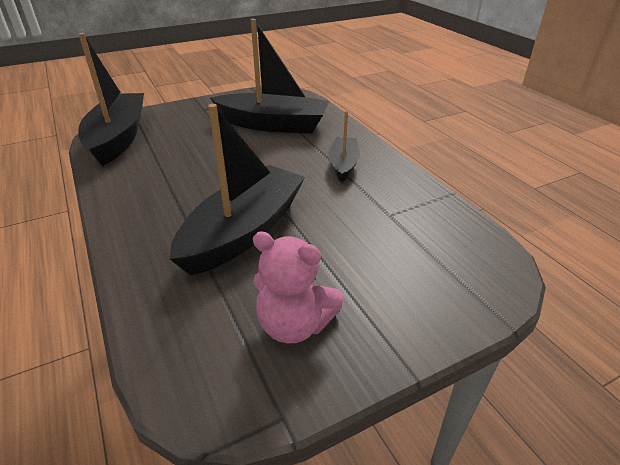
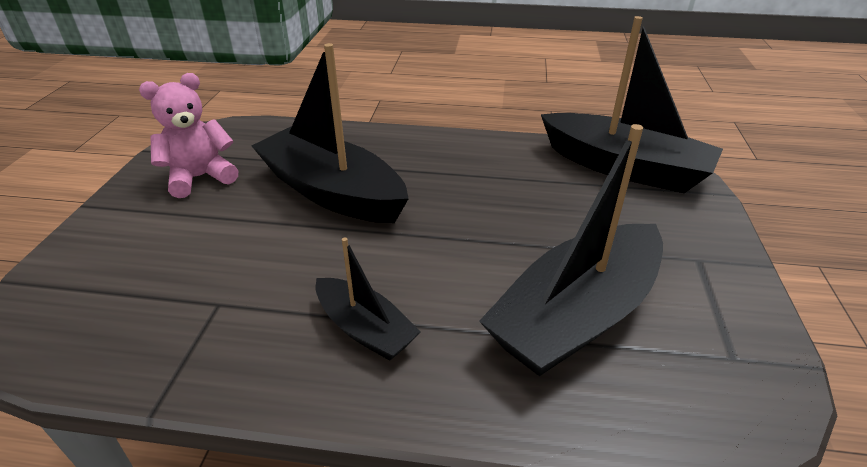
camera: 125 degrees right, 0 degrees up
black boat [170,104,305,276] -> black boat turned 150 degrees clockwise [251,43,409,223]

